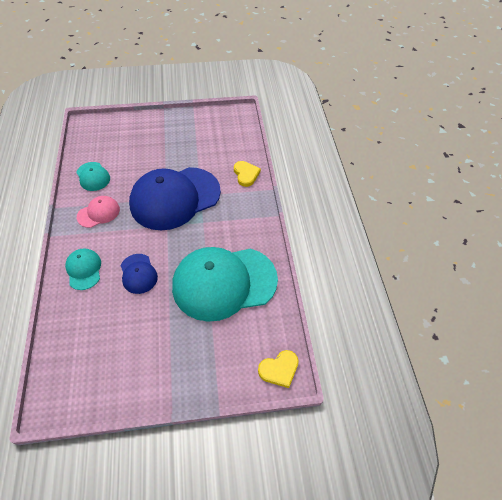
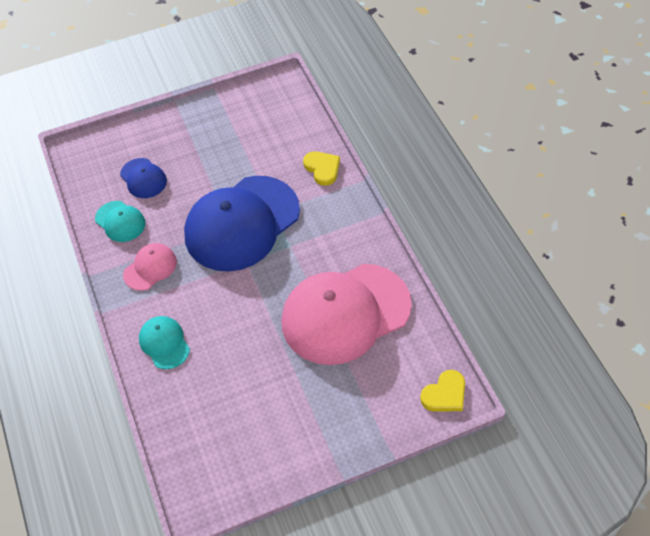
camera: 10 degrees left, 0 degrees up
blue cap [121,254,158,294] -> blue cap moved to [120,158,167,198]
turquoise cap [172,247,278,322] -> pink cap [281,264,412,365]

